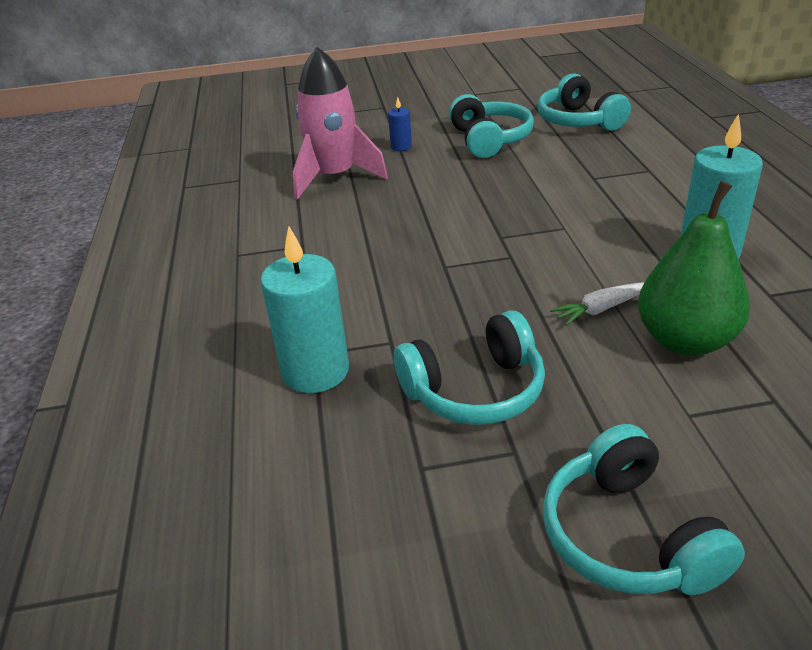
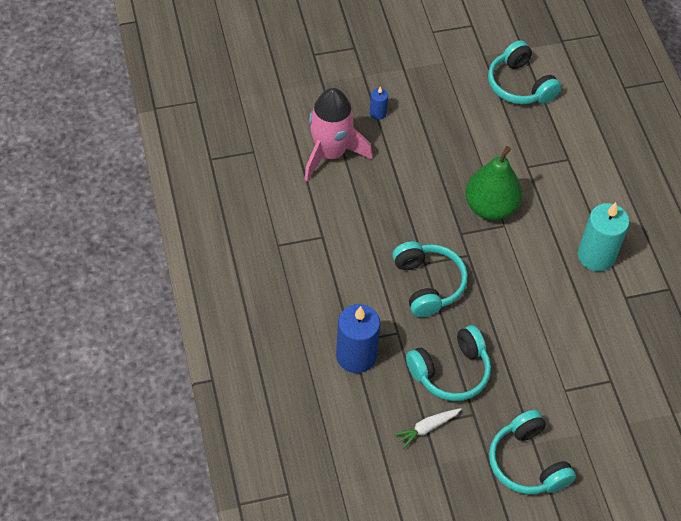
camera: 10 degrees left, 20 degrees up
turquoise candle [260,227,349,393] -> blue candle [336,304,380,373]
turquoise headphones [449,94,534,158] -> turquoise headphones moved to [392,241,468,317]
white carrot [550,282,645,326] -> white carrot moved to [394,408,462,449]
green pear [638,181,750,356] -> green pear moved to [465,146,522,220]

